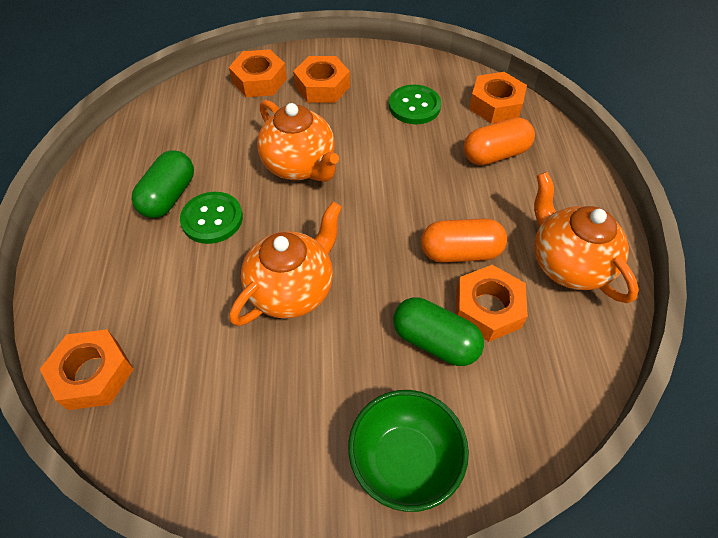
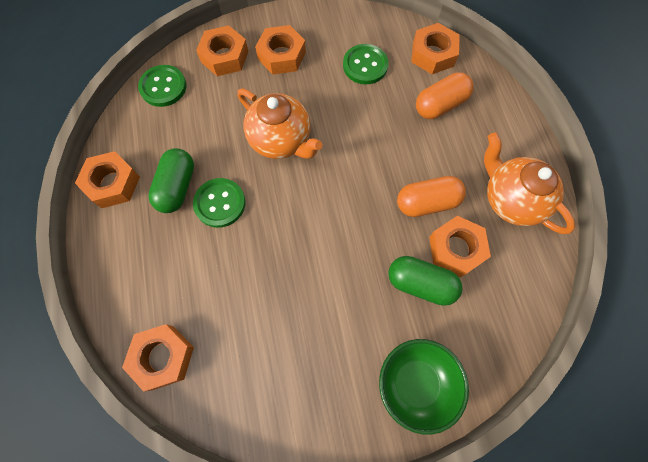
camera: 10 degrees left, 15 degrees up
orange teapot [229,201,342,326] -> none
none -> orange nut [75,151,140,208]
none -> green button [138,65,187,107]

